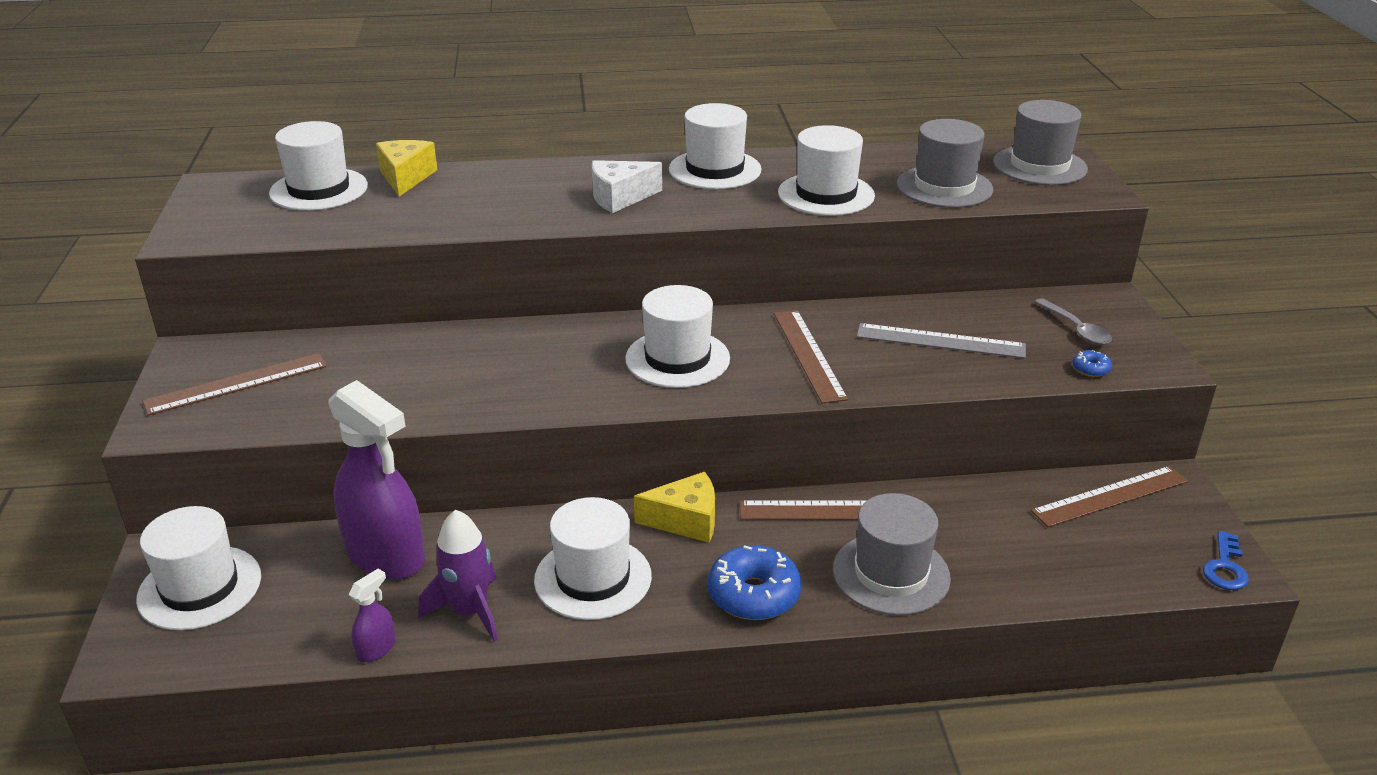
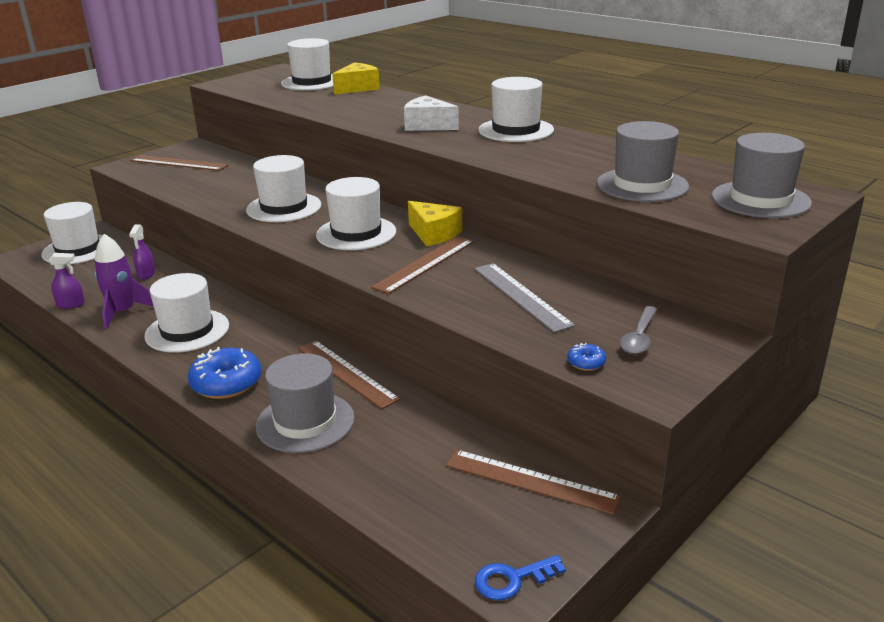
camera: 50 degrees right, 5 degrees down
purple spray bottle [328,380,425,580] -> purple spray bottle [129,224,155,280], size x0.42
yellow cheese [634,472,715,543] -> yellow cheese moved to [408,201,462,246]
white hat [778,125,875,216] -> white hat moved to [246,155,321,222]

